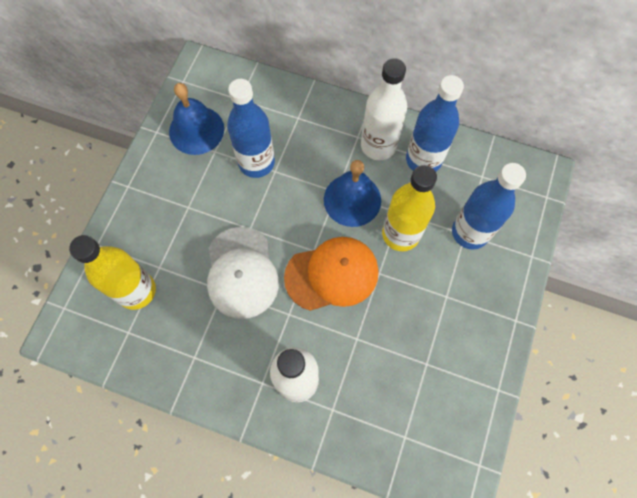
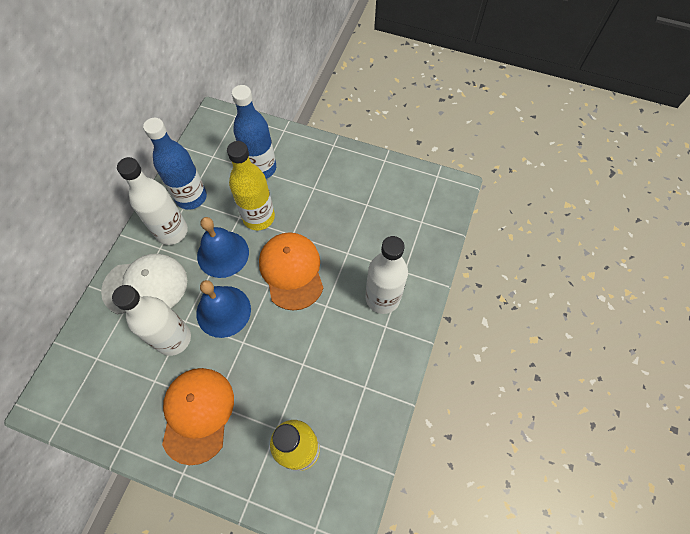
camera: 90 degrees left, 5 degrees down
blue bell [169,83,224,155] -> blue bell moved to [196,280,251,338]
white cap [207,227,279,319] -> white cap moved to [101,254,187,314]
blue bottle [227,79,275,178] -> white bottle [112,285,191,356]
none -> orange cap [162,368,234,465]

